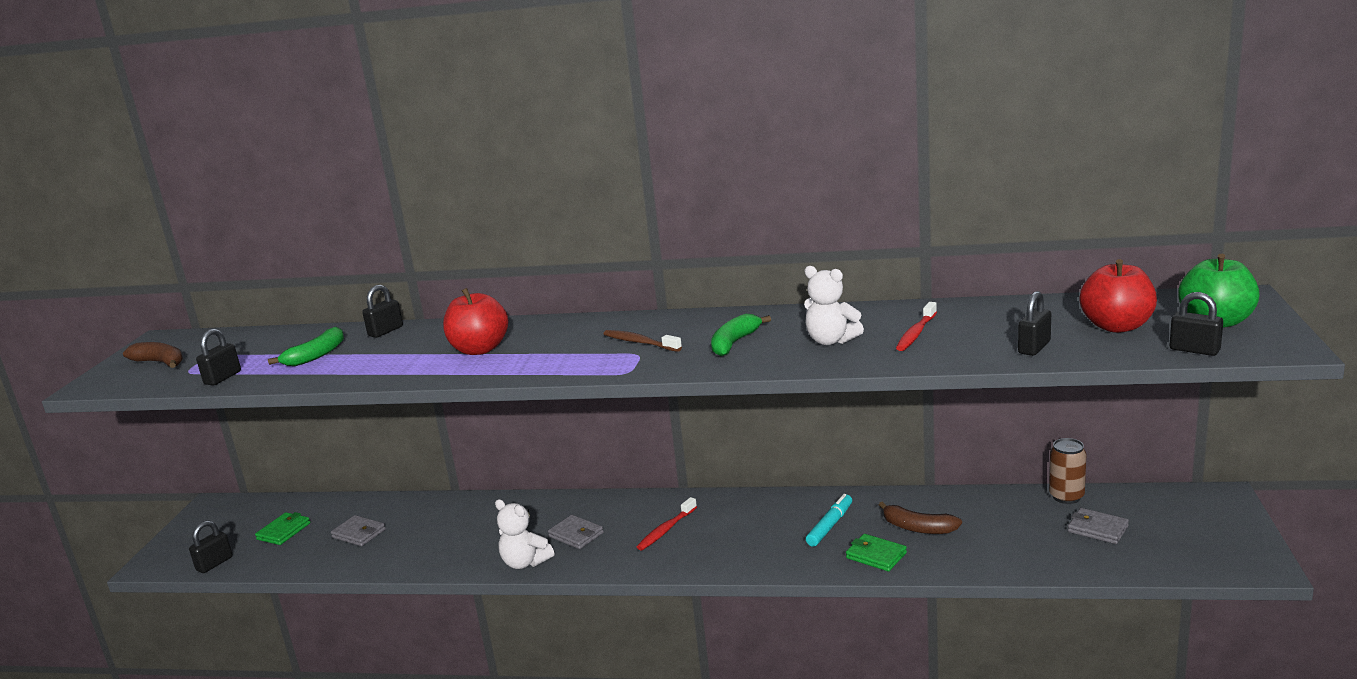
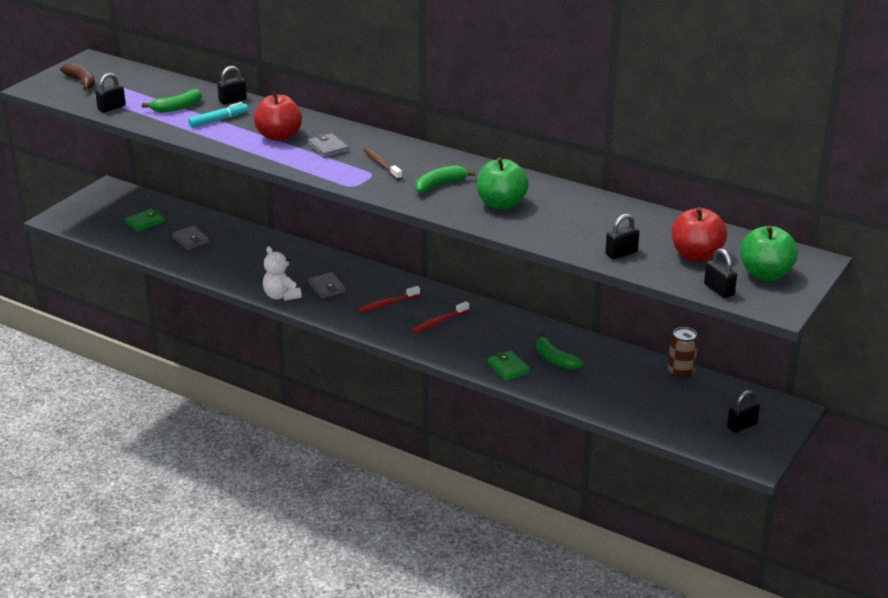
camera: 20 degrees right, 10 degrees up
black padlock [189,521,233,573] -> black padlock moved to [727,390,760,433]
white teddy bear [804,266,864,345] -> green apple [477,157,529,210]
turquoise marker [806,494,852,547] -> turquoise marker moved to [188,102,248,128]
brown banana [879,501,962,534] -> green banana [536,332,583,370]
red toothbrush [896,302,937,351] -> red toothbrush moved to [412,301,469,333]
grey wallet [1068,508,1129,544] -> grey wallet moved to [308,133,349,158]

